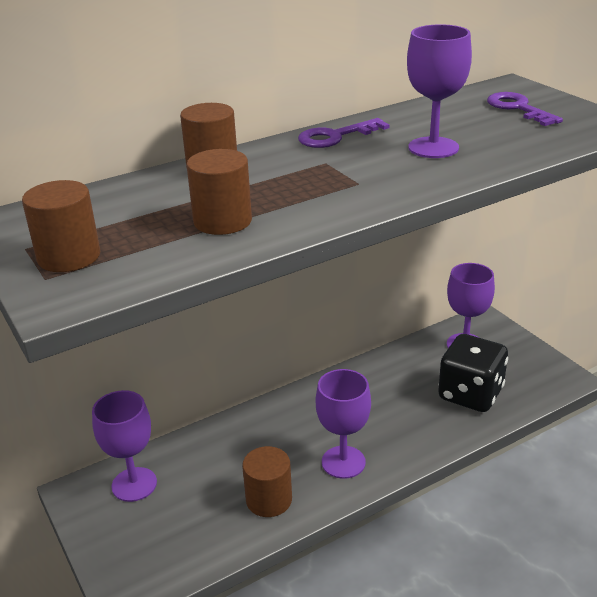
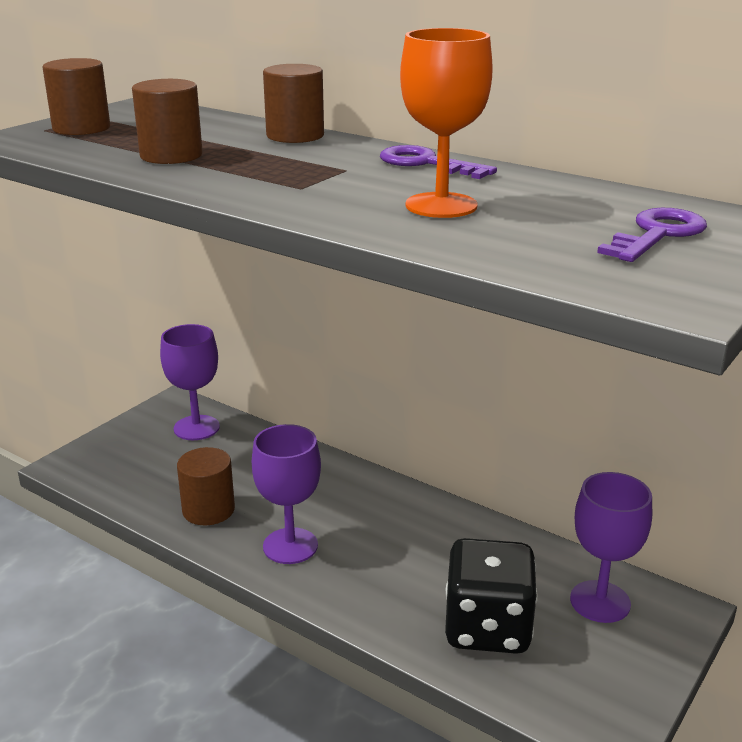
camera: 65 degrees right, 5 degrees down
purple goblet [407,24,472,158] -> orange goblet [400,28,493,218]

